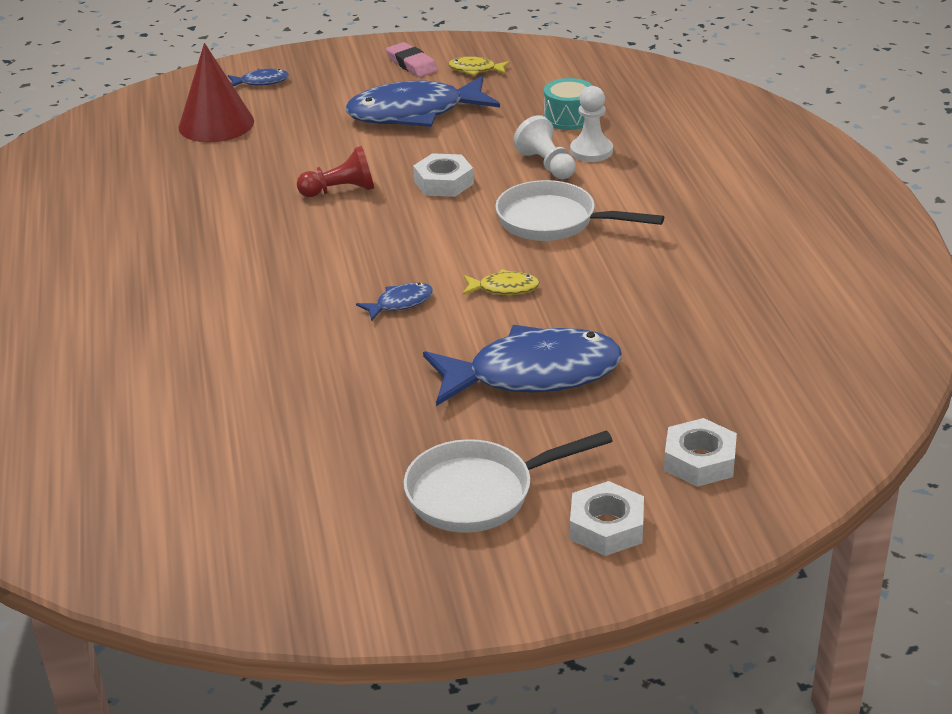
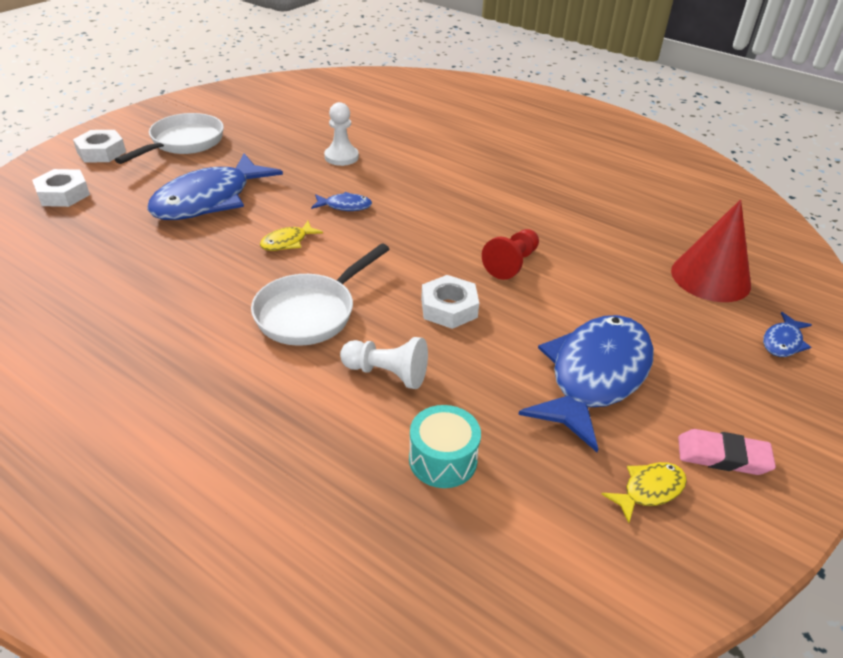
camera: 135 degrees right, 5 degrees up
blue fish [356,283,433,321] -> blue fish turned 105 degrees counterclockwise [311,192,372,211]
white pan [495,180,664,241] -> white pan turned 150 degrees clockwise [251,243,390,346]
white pawn [570,86,613,162] -> white pawn moved to [324,102,359,166]

